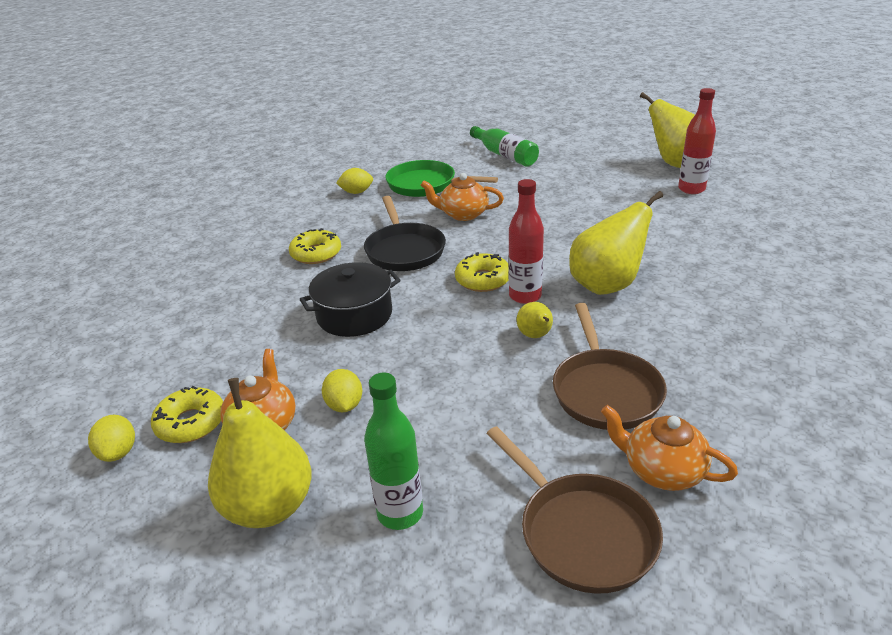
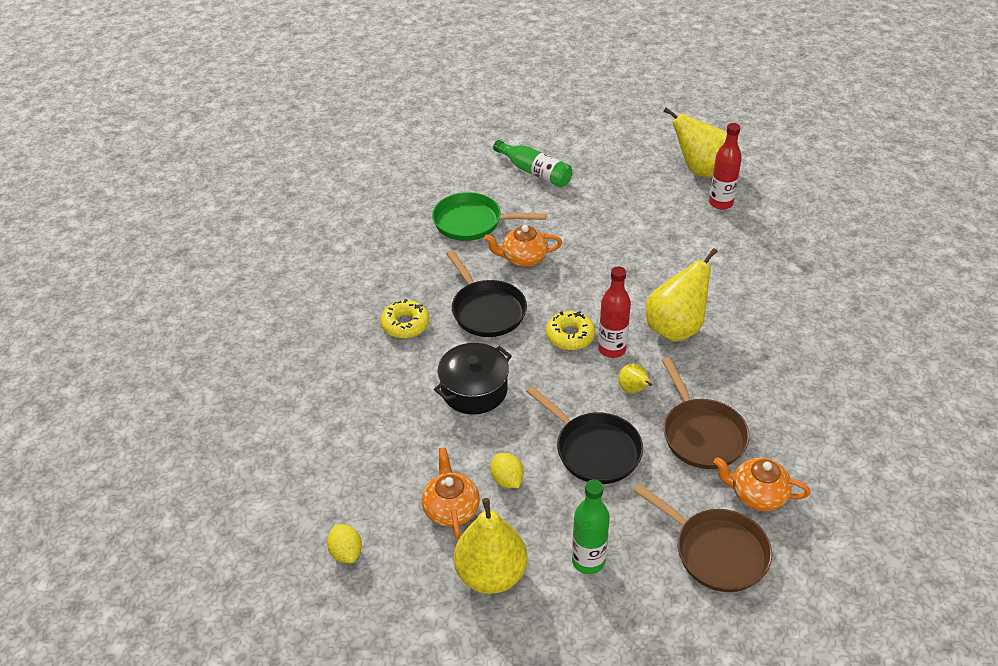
camera: 15 degrees left, 10 degrees up
yellow donut [151,386,223,443] -> none
yellow lemon [336,168,373,194] -> none
none -> black pan [526,386,643,484]

